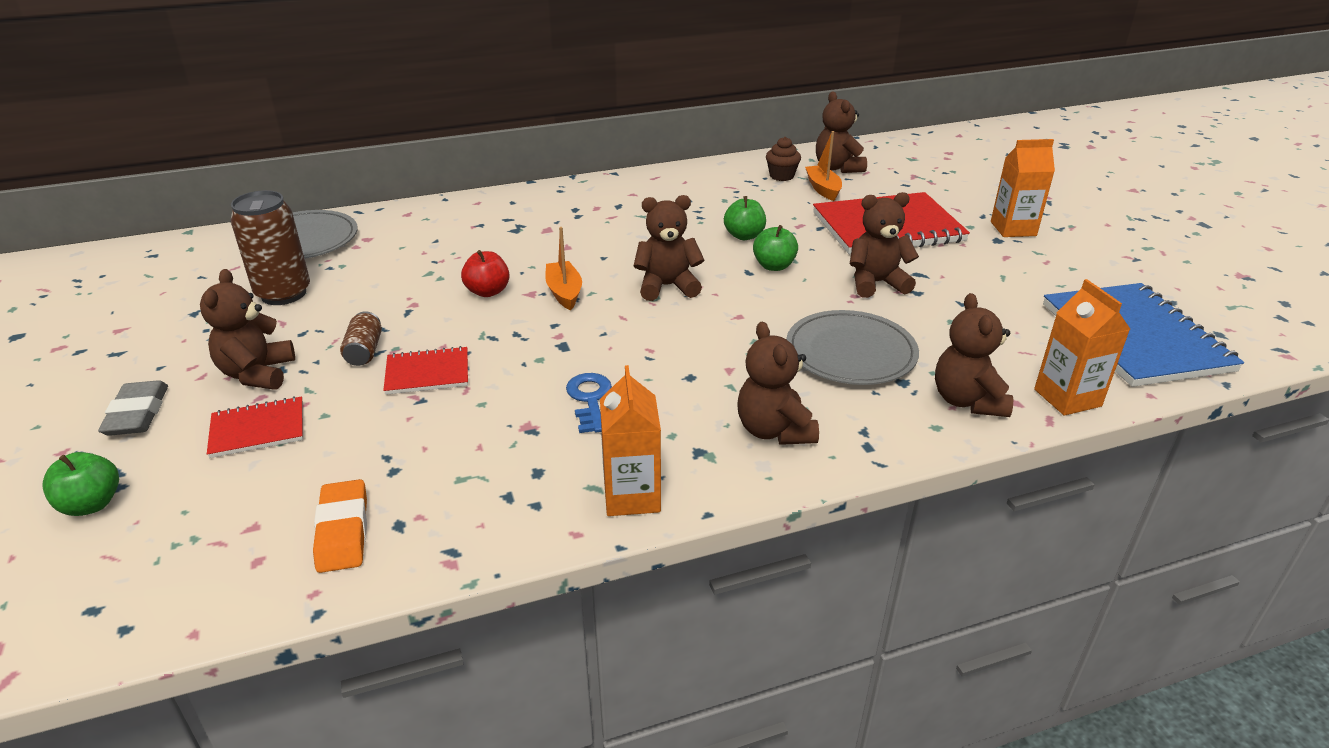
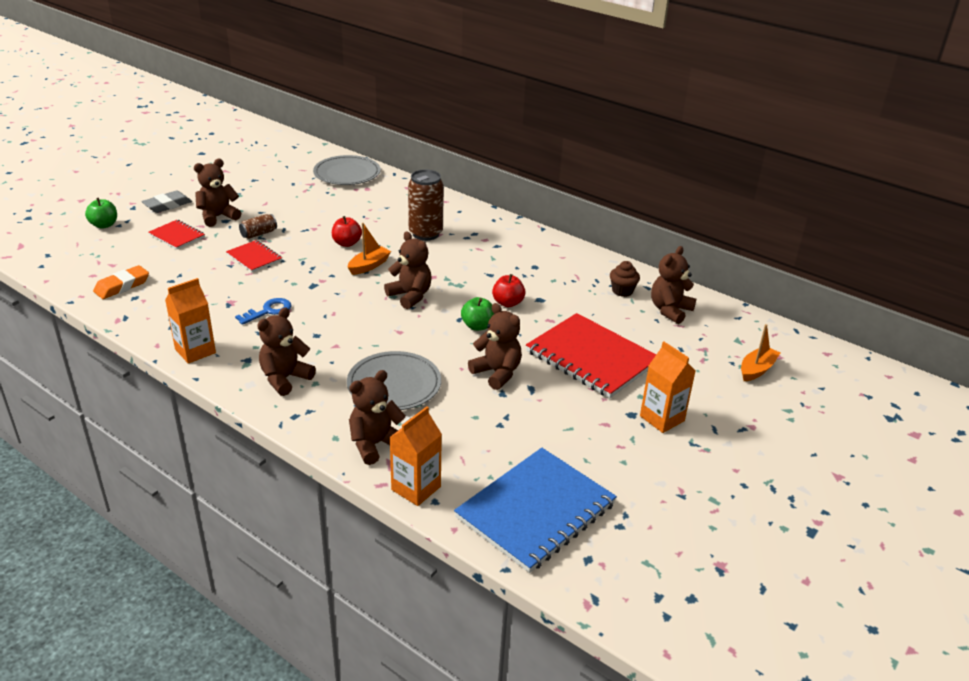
camera: 55 degrees right, 0 degrees up
brown can [230,190,310,305] -> brown can moved to [408,169,444,241]
green apple [724,196,766,240] -> red apple [492,274,525,307]
orange boat [805,131,842,201] -> orange boat moved to [741,324,780,381]

